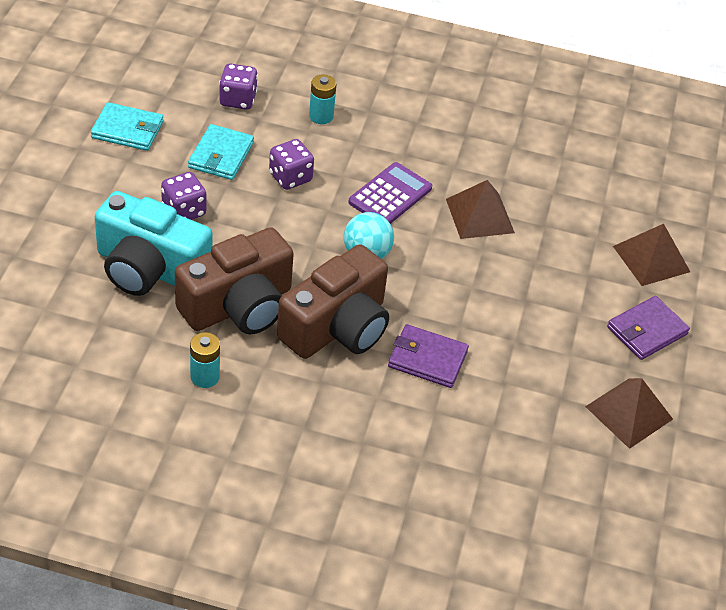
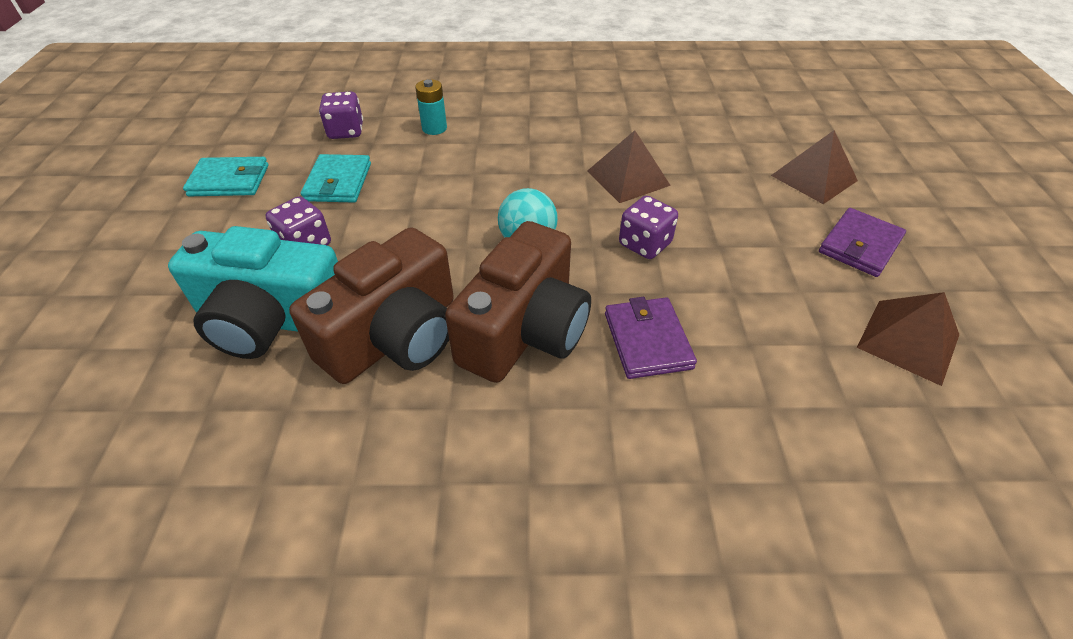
camera: 10 degrees left, 0 degrees up
turquoise battery [190,332,220,388] -> none
purple dice [269,139,314,190] -> purple dice moved to [619,196,678,259]
purple calculator [348,162,432,224] -> none
purple wallet [388,324,469,388] -> purple wallet turned 75 degrees clockwise [605,297,697,379]

